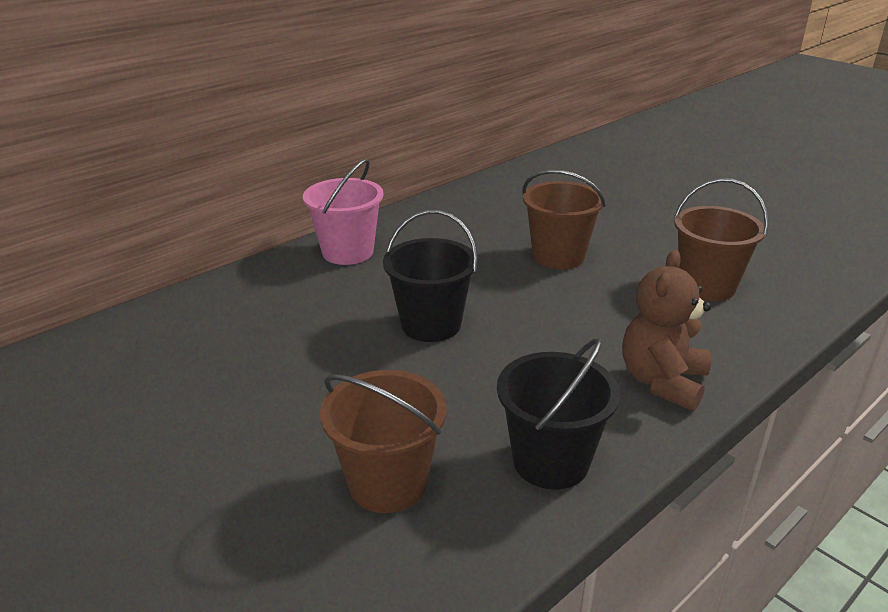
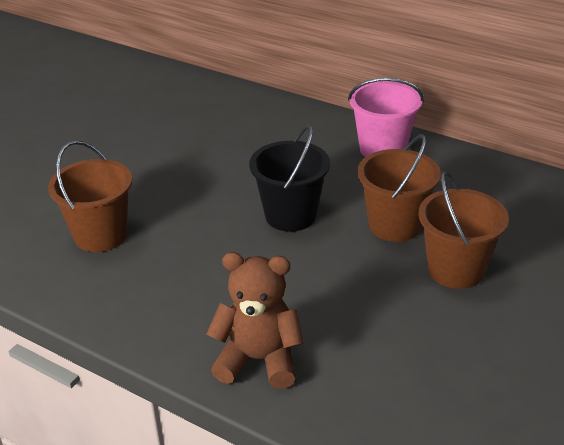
camera: 75 degrees right, 5 degrees up
black bucket [497,338,620,490] -> none
brown bucket [674,178,769,301] -> brown bucket moved to [357,134,441,242]

